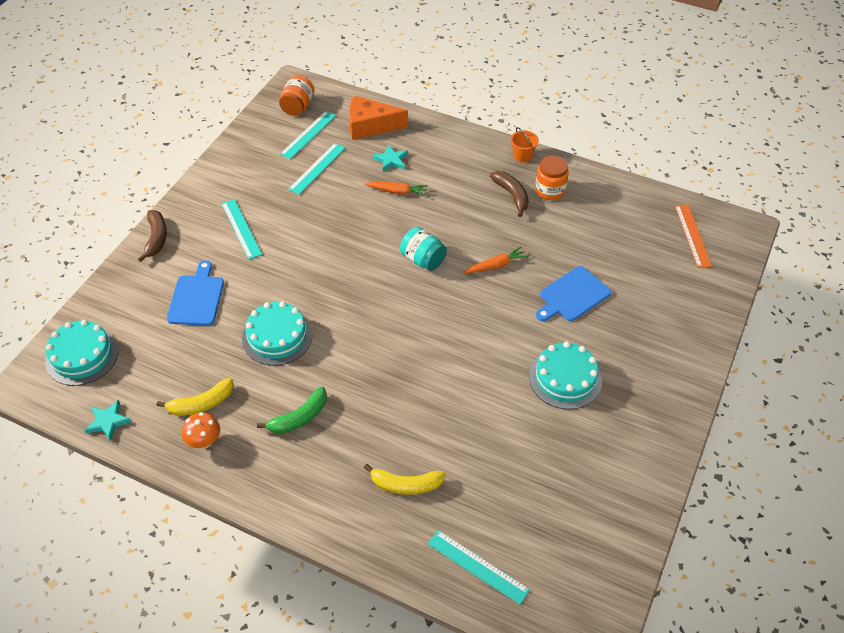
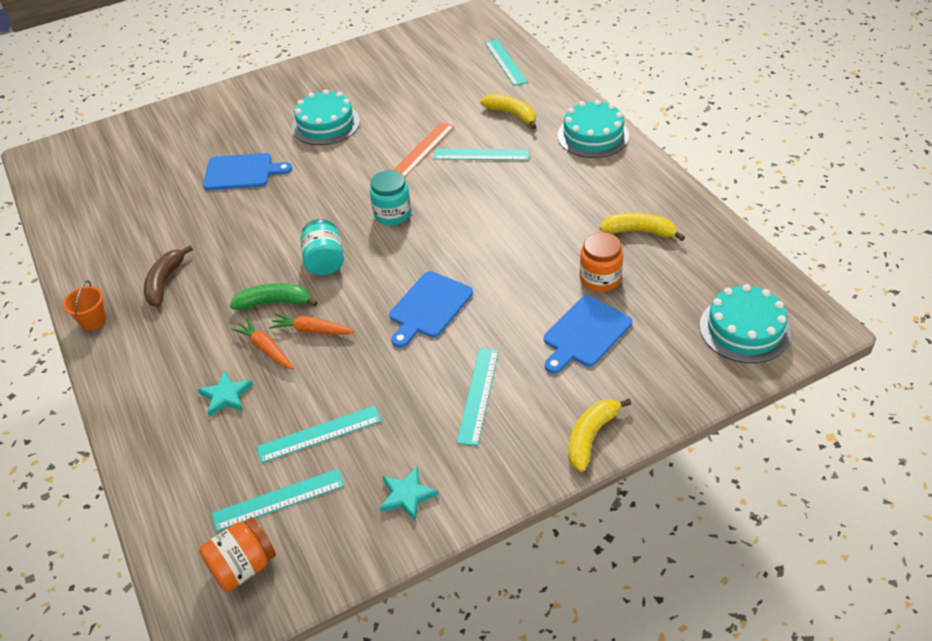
camera: 140 degrees left, 5 degrees down
turquoise star [84,400,132,441] -> turquoise star moved to [380,466,439,521]
brown banana [138,210,167,262] -> yellow banana [568,398,631,472]
orange mushroom [182,412,220,449] -> none
turquoise cake [242,301,313,366] -> turquoise cake moved to [557,100,629,158]
green banana [257,387,327,434] -> green banana moved to [230,283,318,310]
orange cheese [349,96,408,140] -> none
orange carrot [464,247,528,274] -> orange carrot moved to [269,313,356,334]
orange jar [535,156,569,200] -> orange jar moved to [580,232,623,292]
orange ruler [675,204,712,268] -> orange ruler moved to [394,122,454,178]
none -> turquoise jar [370,170,411,225]
none -> blue cutting board [389,271,473,348]
none -> turquoise ruler [434,149,529,160]

